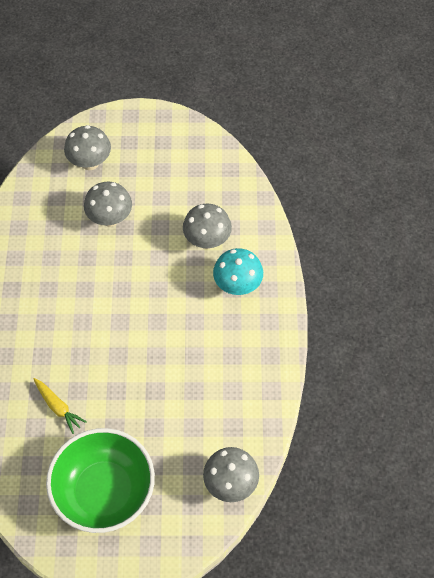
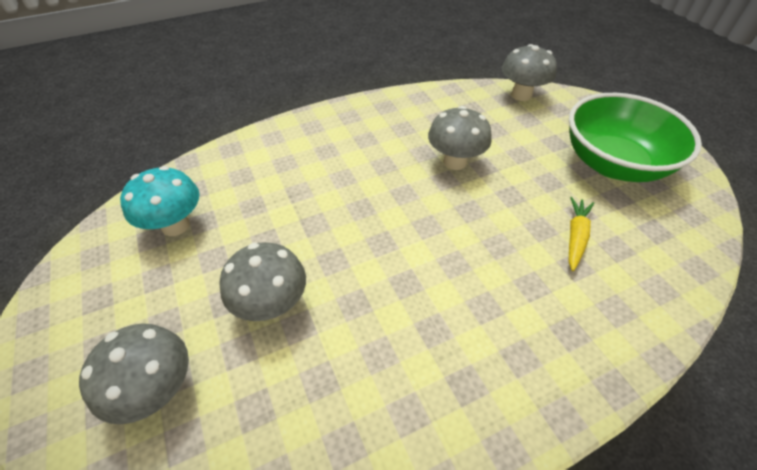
camera: 115 degrees left, 10 degrees down
grey mushroom [183,203,232,249] -> grey mushroom moved to [428,106,492,170]
turquoise mushroom [213,248,263,295] -> turquoise mushroom moved to [120,166,200,236]

